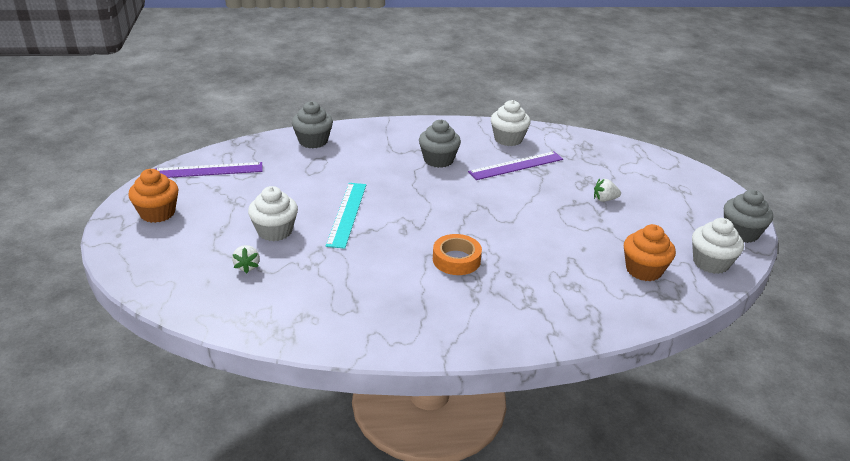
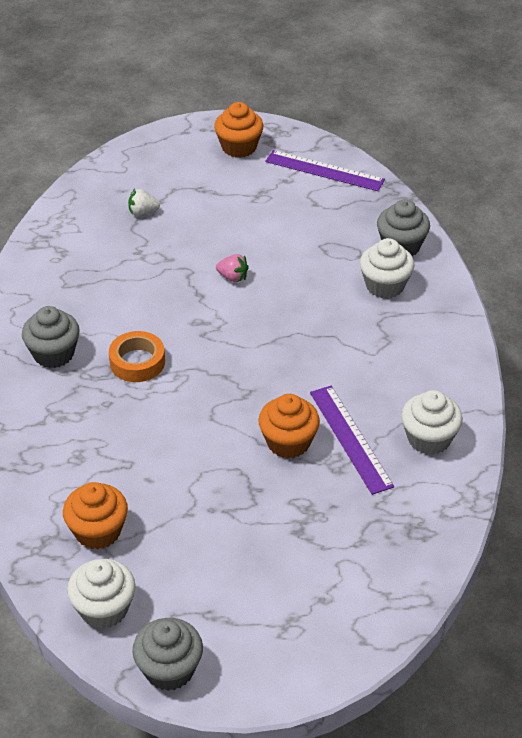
camera: 95 degrees right, 10 degrees up
purple ruler [155,162,263,178] -> purple ruler turned 60 degrees counterclockwise [265,150,385,191]
white cupcake [248,186,298,241] -> white cupcake moved to [360,238,414,299]
turquoise ruler [326,183,366,249] -> pink strawberry [216,254,249,282]
grey cupcake [419,120,461,168] -> grey cupcake moved to [22,306,80,368]
white strawberry [594,179,621,202] -> none
none -> orange cupcake [259,394,320,458]

